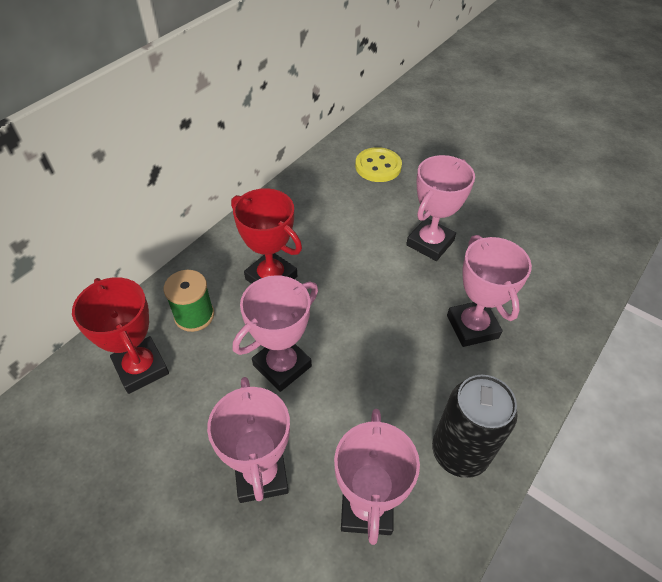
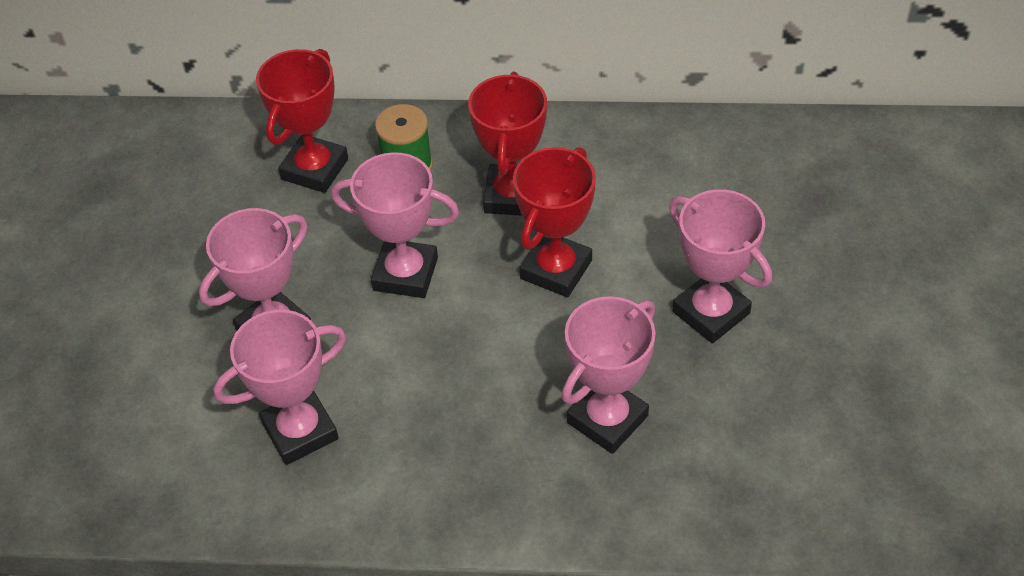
camera: 60 degrees right, 0 degrees up
yellow button [355,147,402,182] -> none
pink trophy [406,155,475,261] -> pink trophy turned 45 degrees clockwise [669,189,772,344]
black can [432,375,518,478] -> none
none -> red trophy [513,147,596,297]

